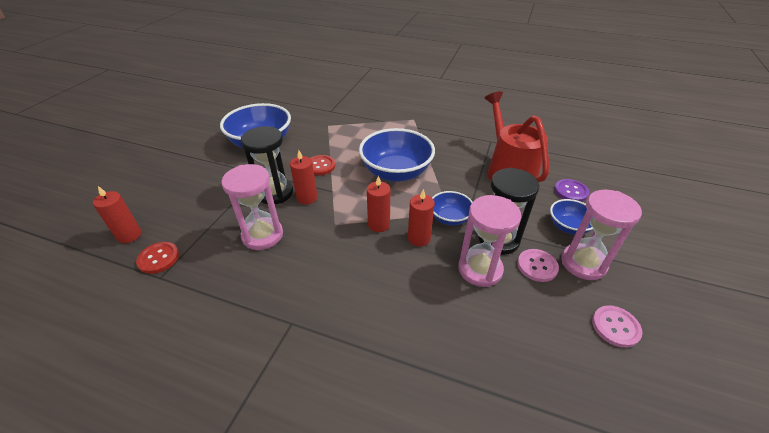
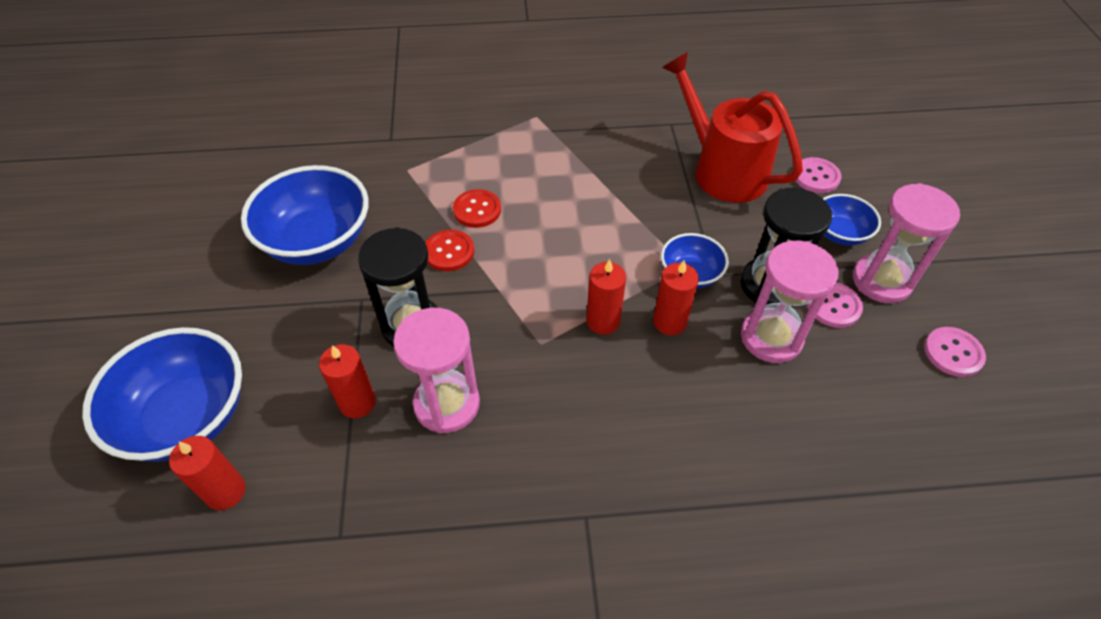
camera: 25 degrees left, 10 degrees up
red button [136,242,179,274] -> red button moved to [453,189,501,228]
red candle [290,150,317,205] -> red candle moved to [319,344,376,418]
blue bowl [359,128,435,182] -> blue bowl moved to [82,327,242,462]
purple button [554,179,589,202] -> pink button [796,157,842,193]

